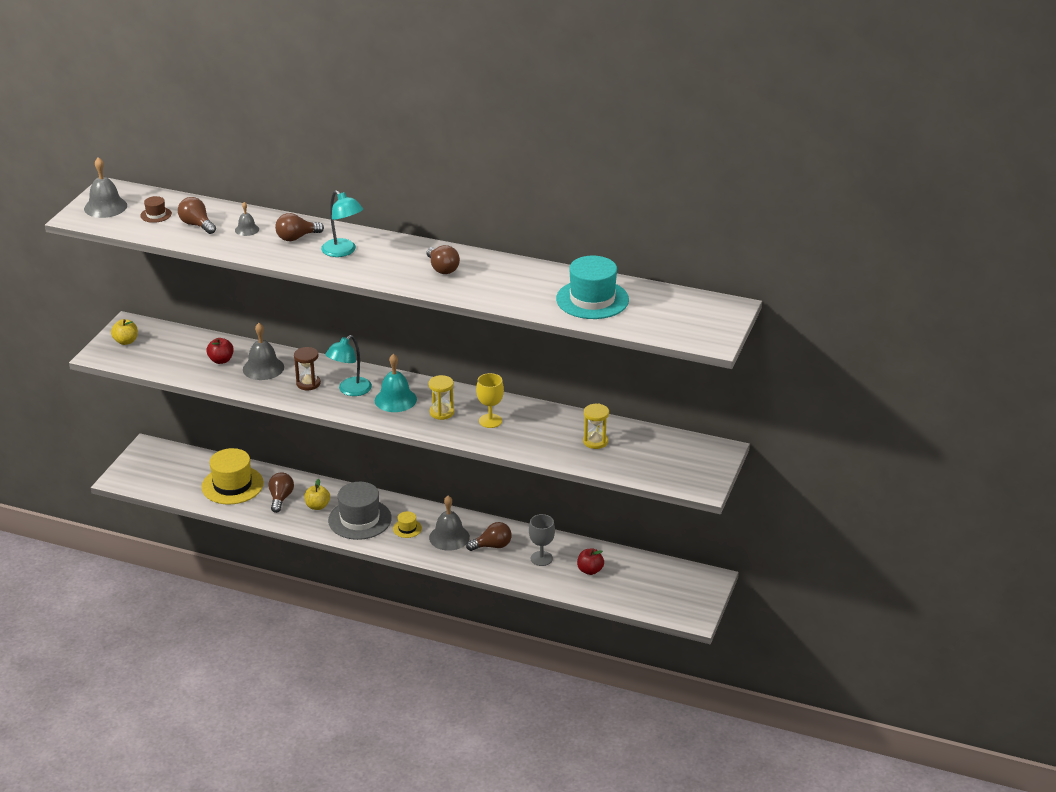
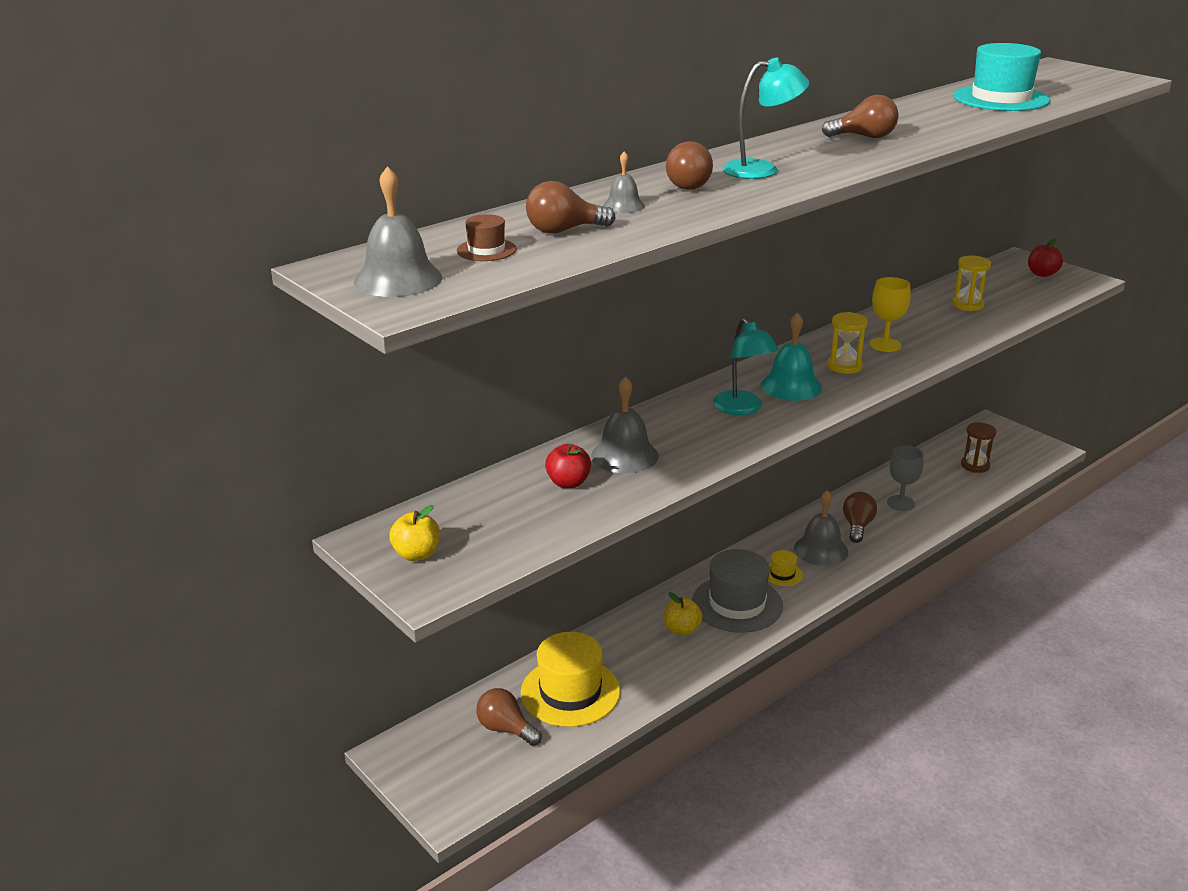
camera: 60 degrees left, 5 degrees down
brown light bulb [269,473,294,513] -> brown light bulb moved to [476,688,542,746]
brown hourglass [294,347,321,390] -> brown hourglass moved to [961,422,996,473]
red apple [577,549,604,575] -> red apple moved to [1028,238,1063,277]

